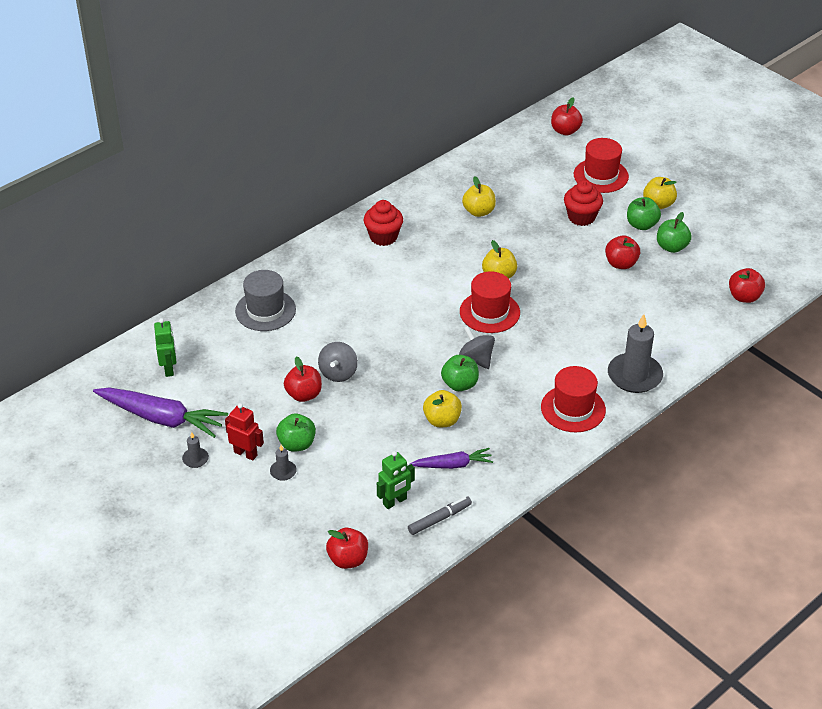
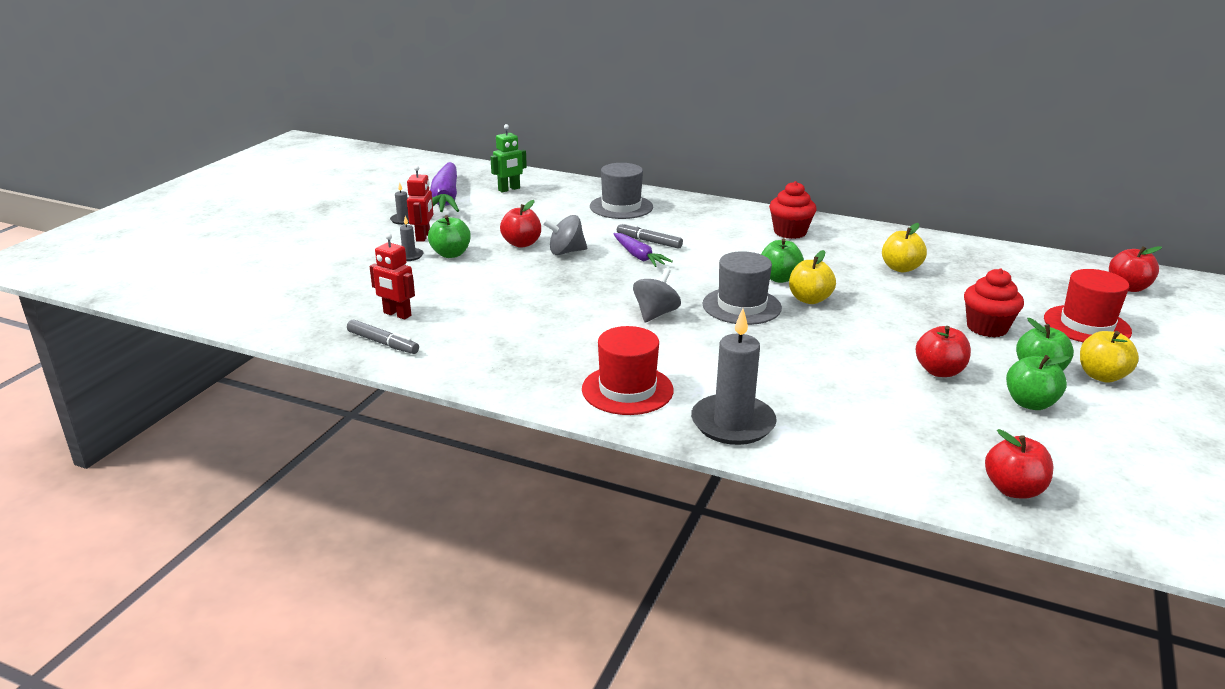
camera: 65 degrees right, 15 degrees down
red apple [326,528,368,569] -> none
green robot [377,451,415,509] -> red robot [369,233,415,320]
purple carrot [409,448,493,469] -> purple carrot moved to [613,233,673,267]
yellow apple [423,390,462,427] -> none
green apple [441,355,479,391] -> green apple moved to [761,238,804,283]
red hat [460,271,520,333] -> grey hat [702,251,782,325]
none -> grey marker [617,222,683,249]

